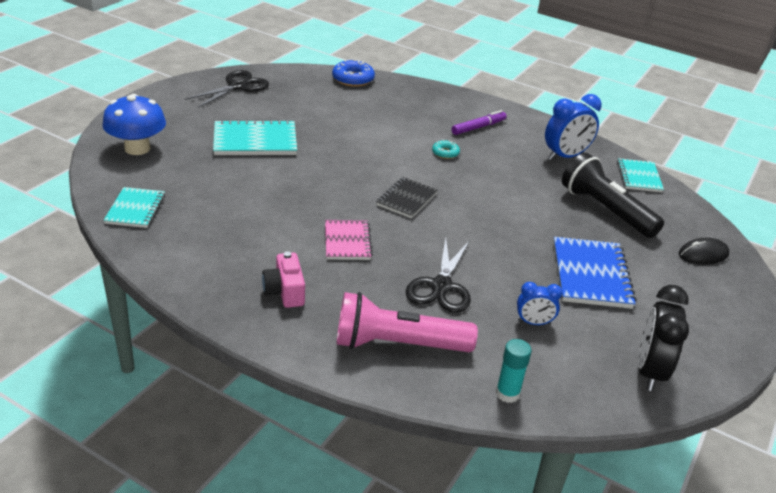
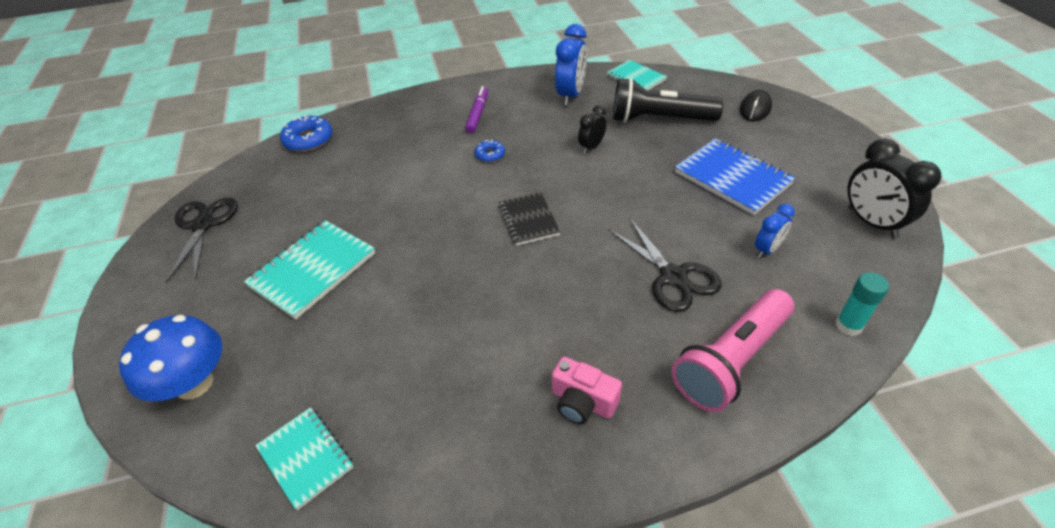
camera: 40 degrees left, 10 degrees up
pink notebook [325,220,373,260] -> none
turquoise donut [432,140,460,159] -> blue donut [475,139,505,162]
none -> black clock [578,105,607,153]

